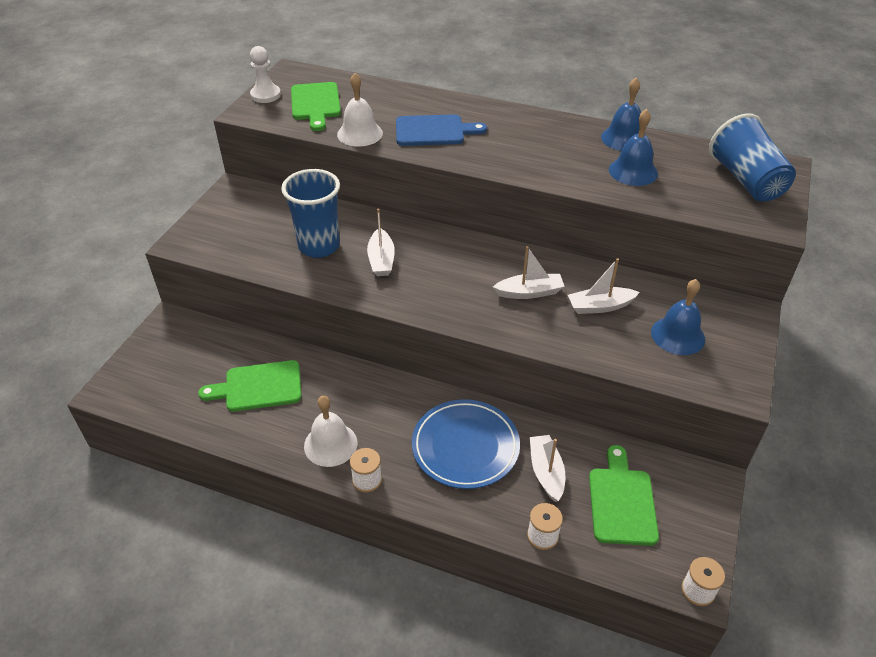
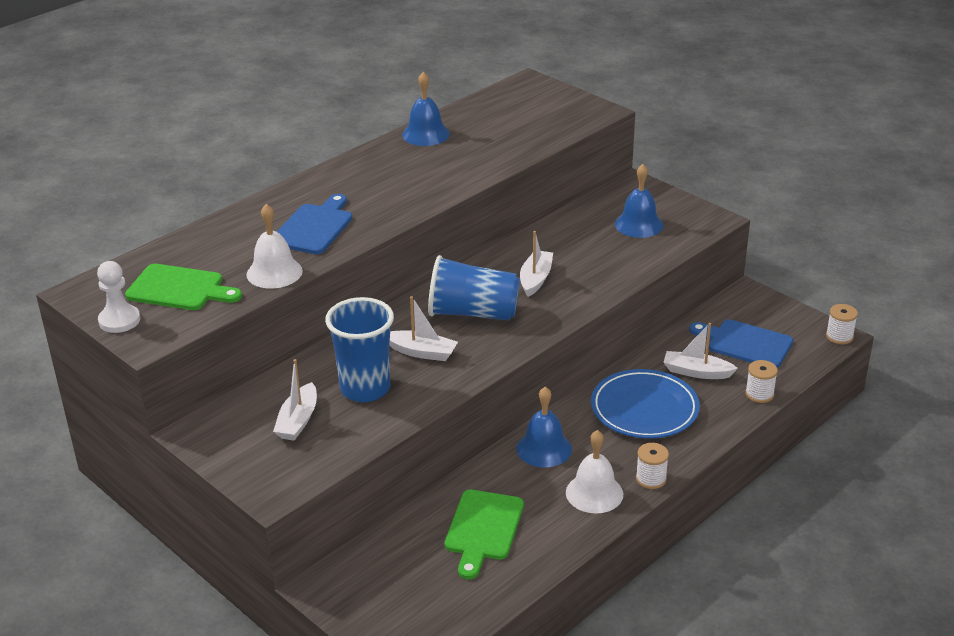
camera: 65 degrees left, 10 degrees down
white boat [568,258,640,314] -> white boat moved to [273,359,317,441]
green cutting board [589,445,659,546] -> blue cutting board [689,319,793,368]
blue bell [609,109,658,186] -> blue bell moved to [517,387,572,467]
blue cup [709,113,796,201] -> blue cup moved to [428,255,520,321]

